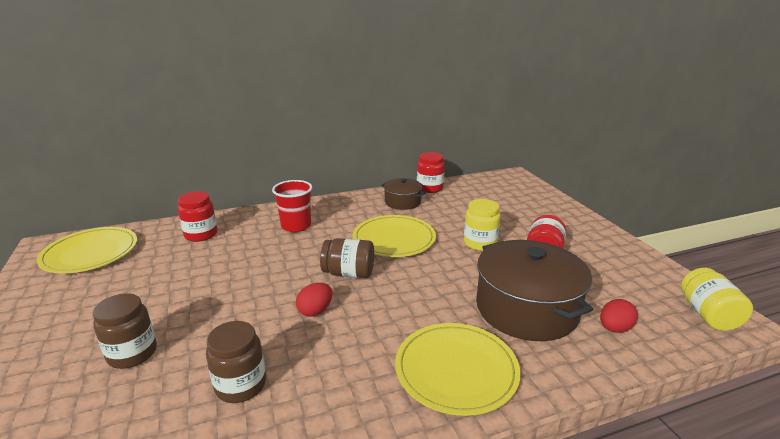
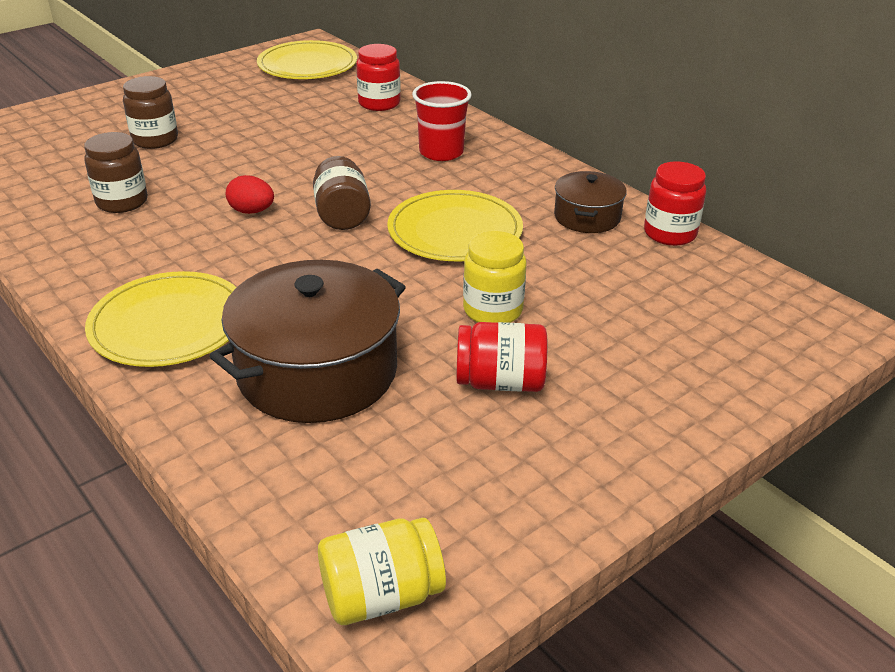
camera: 70 degrees right, 10 degrees up
red egg [600,299,638,333] -> none

